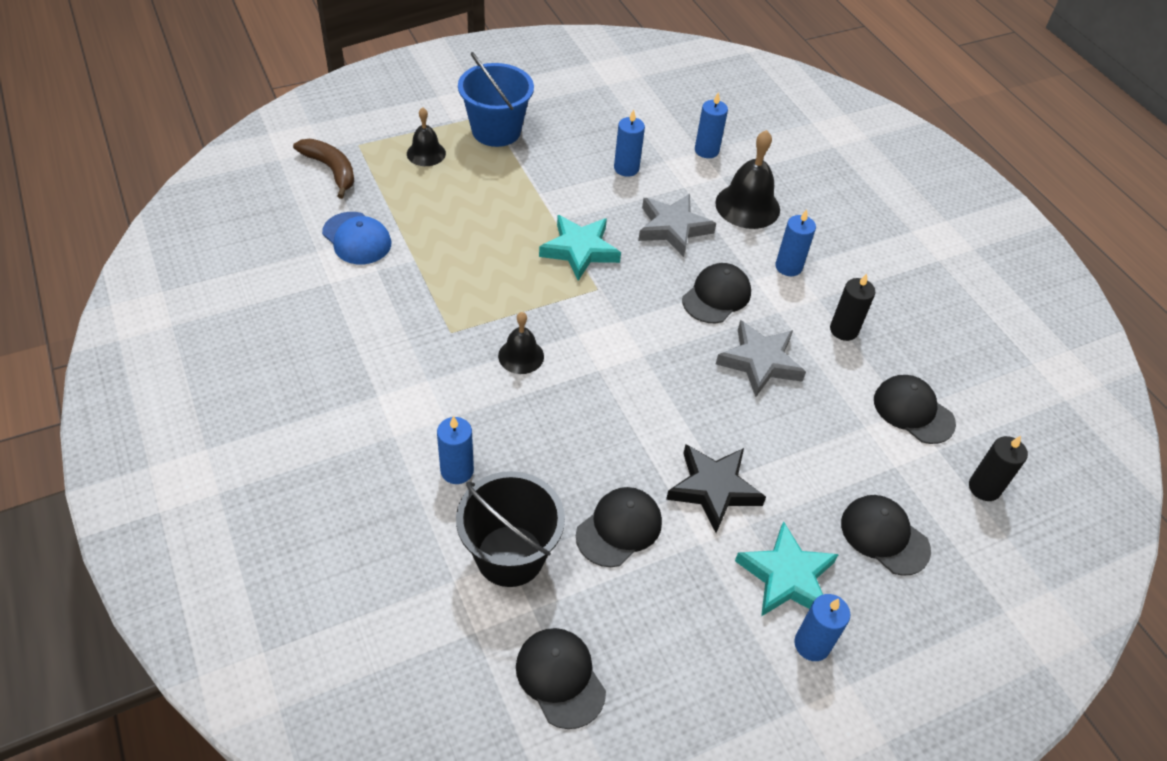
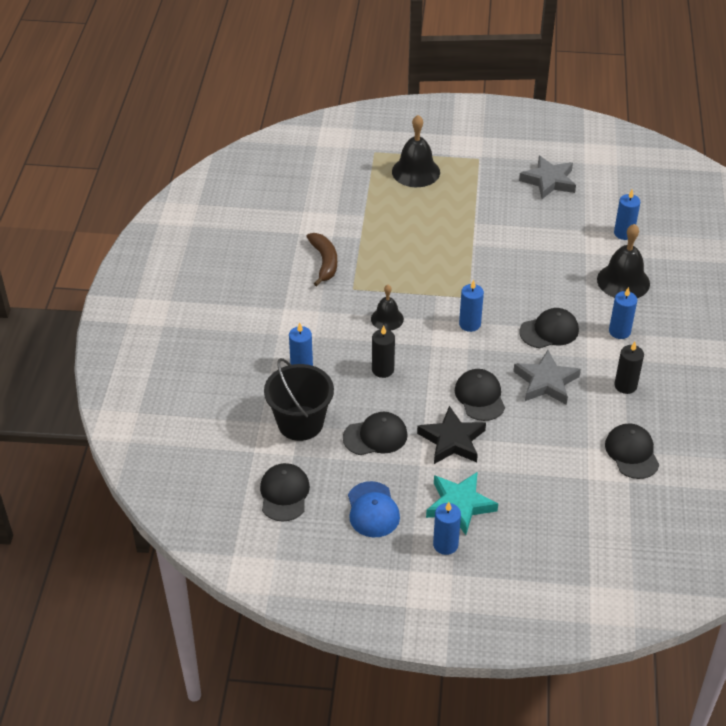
camera: 35 degrees right, 5 degrees down
brown banana [293,139,354,199] -> brown banana moved to [306,233,337,286]
blue cap [322,212,391,264] -> blue cap moved to [348,481,400,538]
black bell [407,107,446,166] -> black bell [392,115,440,187], size x1.65
blue bucket [458,52,534,147] -> none
turquoise star [539,215,621,281] -> none
blue candle [614,109,645,177] -> blue candle moved to [459,280,484,332]
grey star [638,194,716,257] -> grey star moved to [519,156,576,199]
black cap [841,495,931,576] -> black cap moved to [455,369,505,421]
black candle [969,436,1028,501] -> black candle moved to [372,326,395,378]

